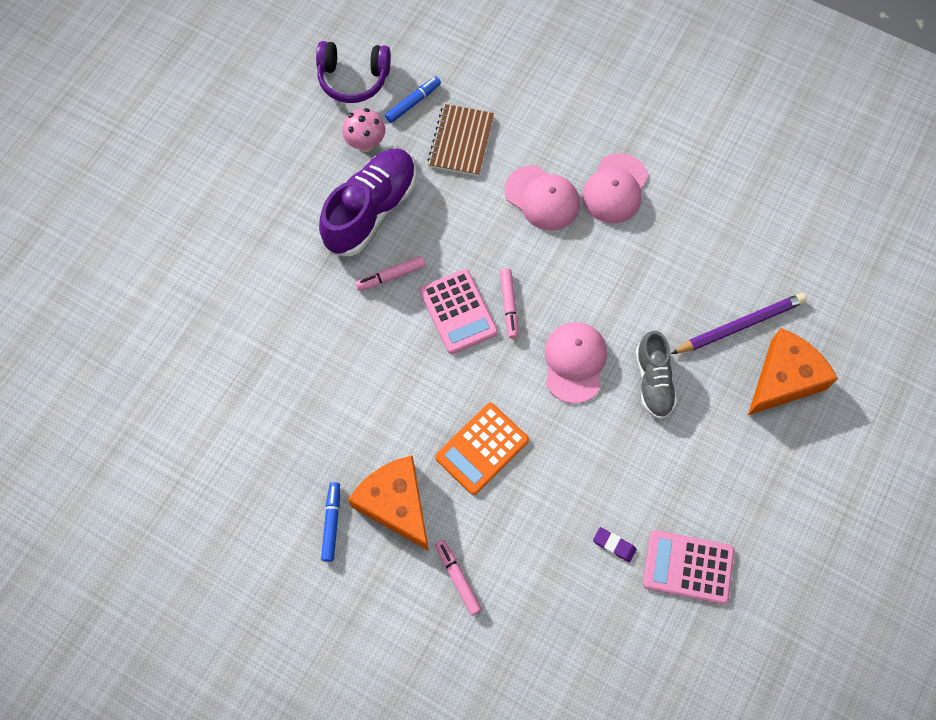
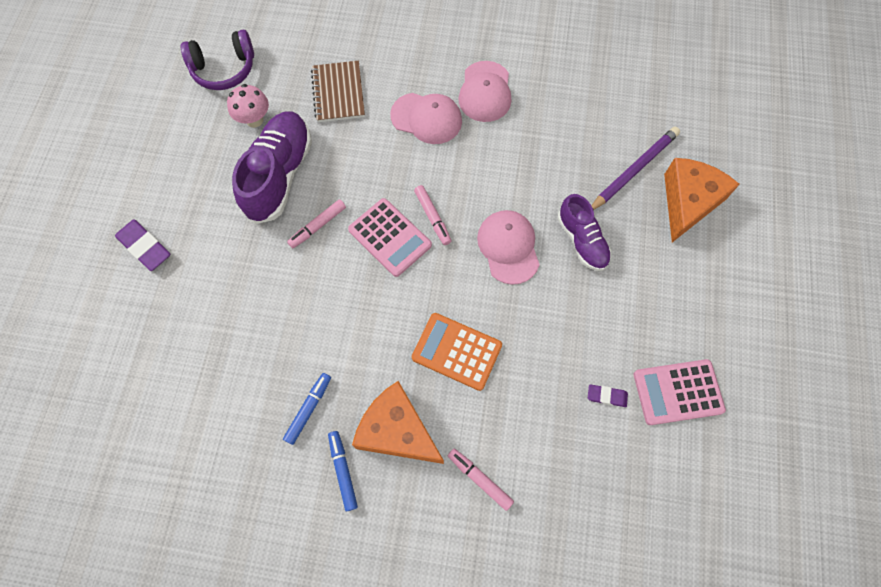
camera: 20 degrees left, 0 degrees up
blue marker [385,77,441,123] -> blue marker moved to [283,373,331,445]
orange calculator [435,403,529,495] -> orange calculator turned 90 degrees clockwise [412,313,502,391]
grey shoe [636,331,677,419] -> purple shoe [558,194,611,271]
none -> purple eraser [115,219,171,271]

